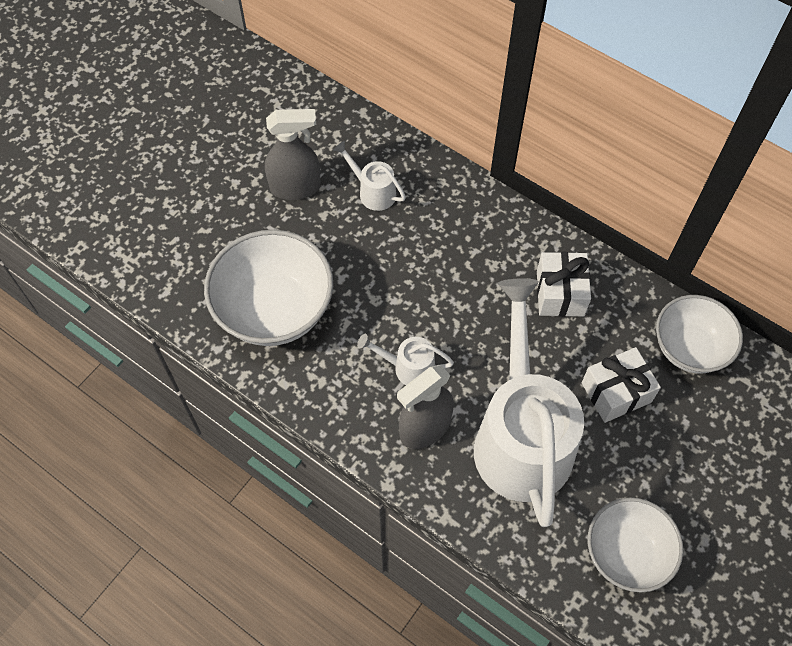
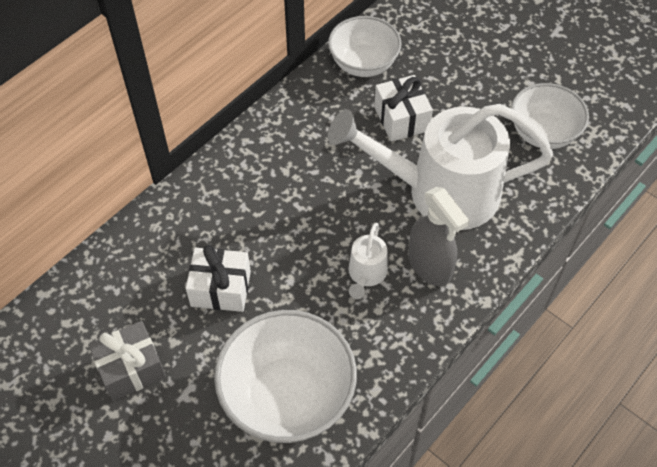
camera: 85 degrees left, 5 degrees down
grey spray bottle [265,109,321,200] -> grey gift [88,321,166,401]
white watering can [333,141,406,211] -> none
white gift [537,252,591,317] -> white gift moved to [186,245,251,312]

